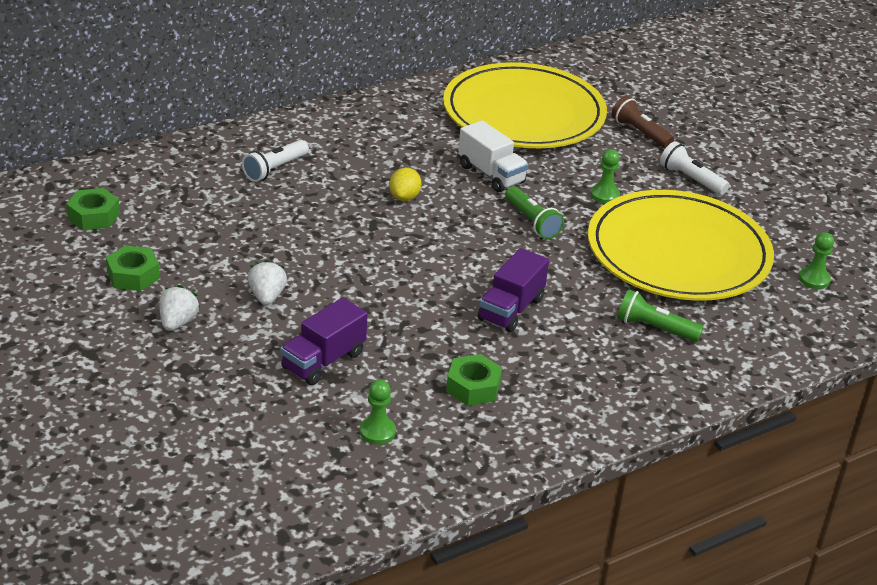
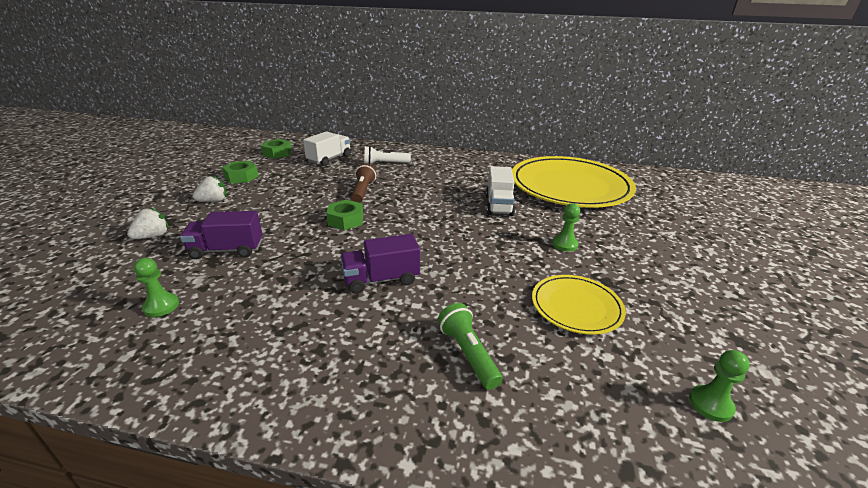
camera: 45 degrees right, 5 degrees down
white strawberry [248,260,287,305] -> white strawberry moved to [127,207,169,239]
yellow lemon [389,168,421,201] -> none
green nut [446,354,502,406] -> green nut moved to [326,200,363,230]
green flashlight [505,186,564,239] -> none
yellow plate [588,190,774,301] -> yellow plate [532,275,626,335], size x0.48
brown flashlight [612,96,674,148] -> brown flashlight moved to [351,163,376,203]
white flashlight [660,141,729,195] -> none
none -> white truck [303,131,351,166]

